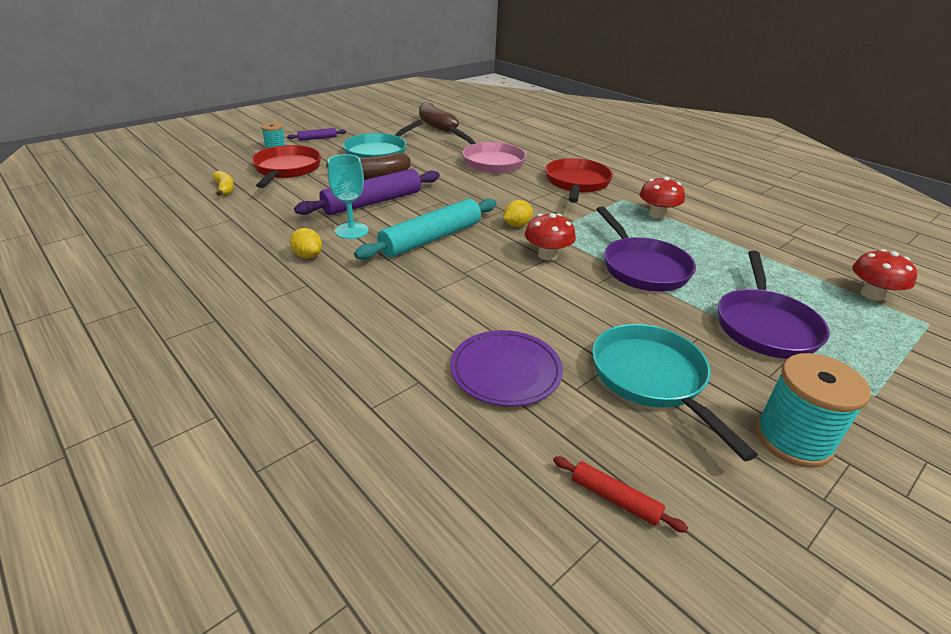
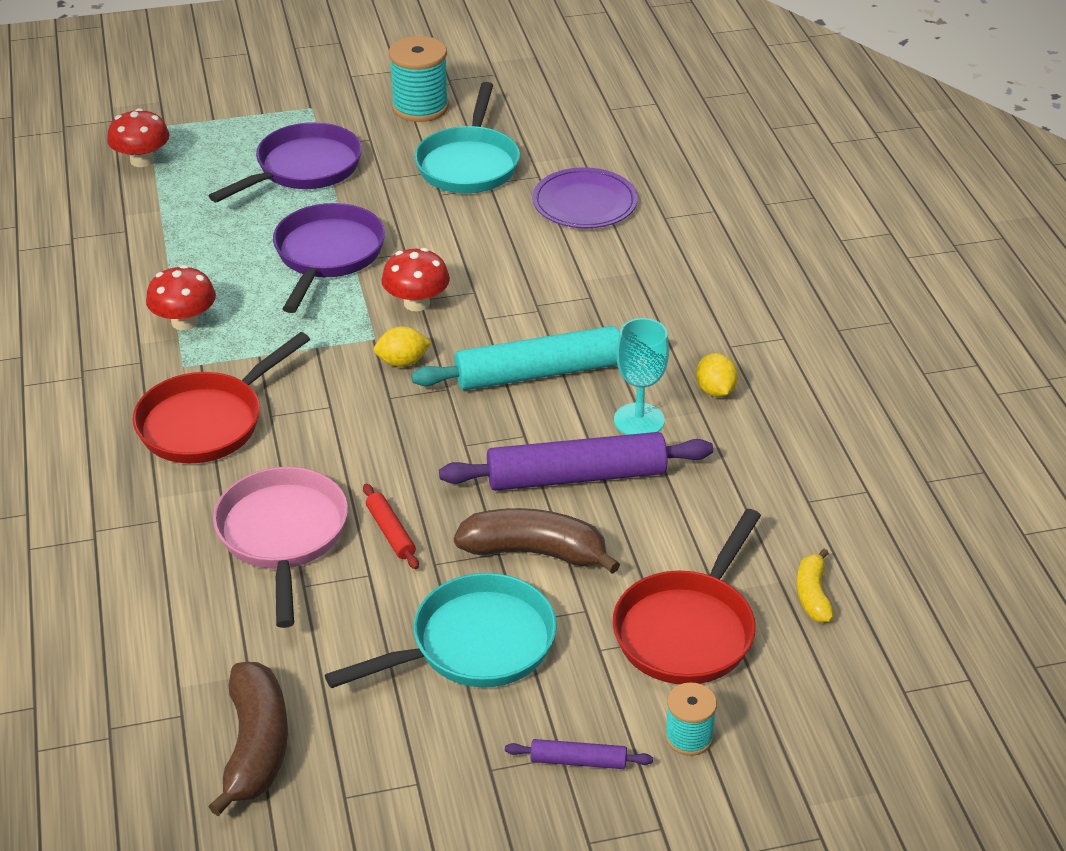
camera: 150 degrees left, 5 degrees up
red rolling pin [553,456,688,533] -> red rolling pin moved to [363,484,419,569]

